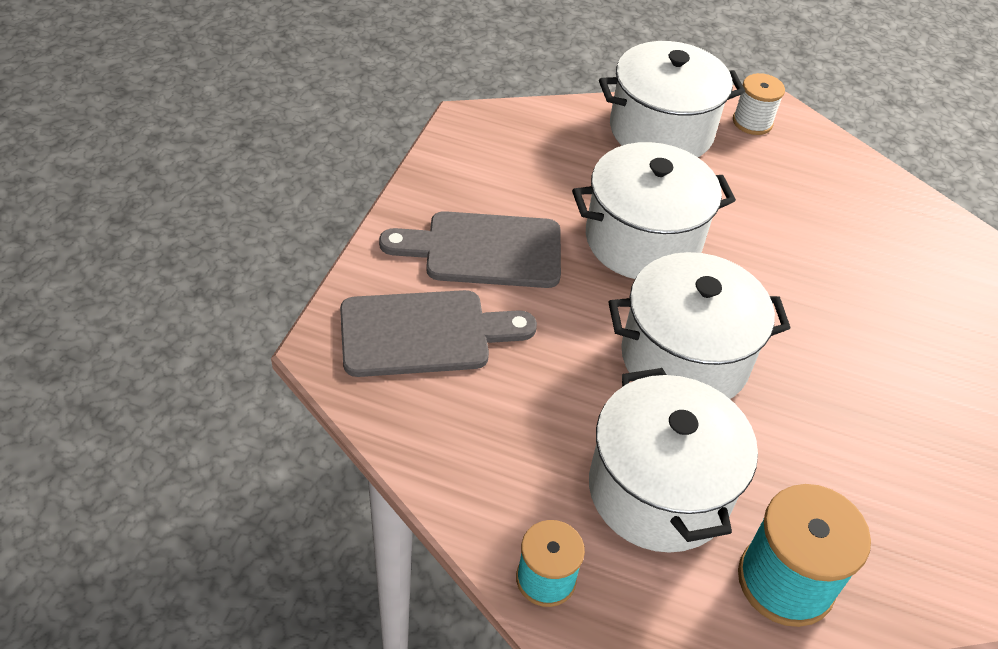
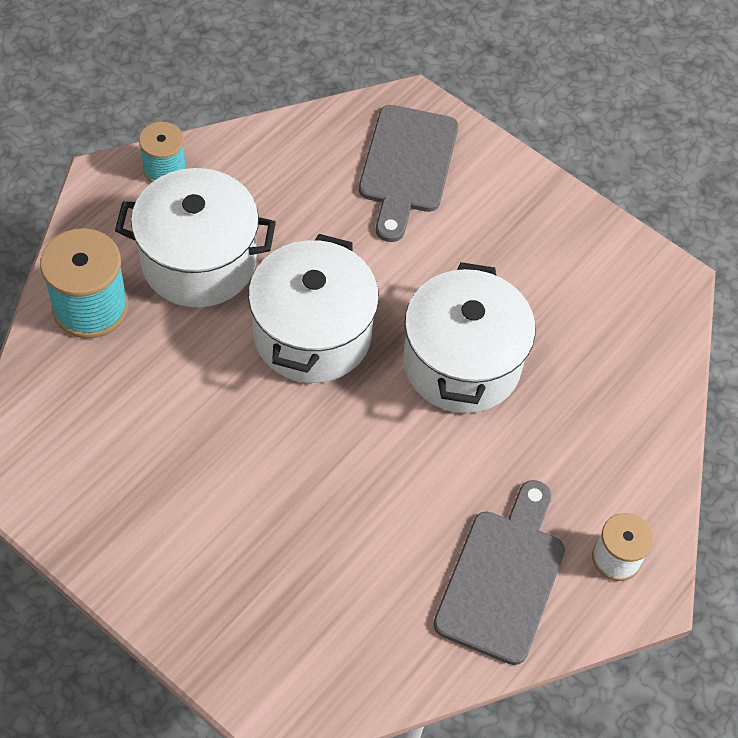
camera: 110 degrees right, 10 degrees up
grey cutting board [379,211,561,288] -> grey cutting board moved to [433,480,565,665]
white pot [599,41,745,157] -> none

